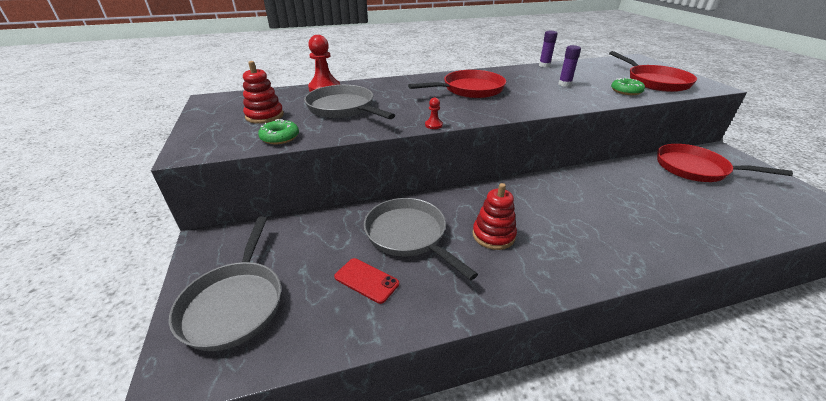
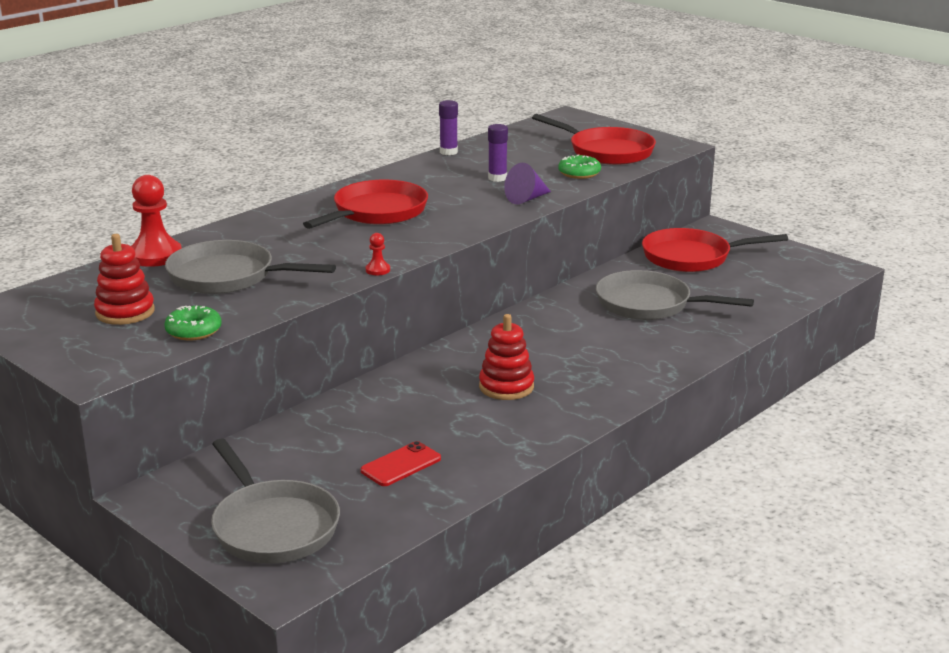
camera: 30 degrees left, 10 degrees down
red phone [334,258,399,304] -> red phone turned 45 degrees counterclockwise [361,441,441,486]
grey pan [364,198,478,280] -> grey pan moved to [596,270,754,320]
none -> purple cone [504,163,551,204]

